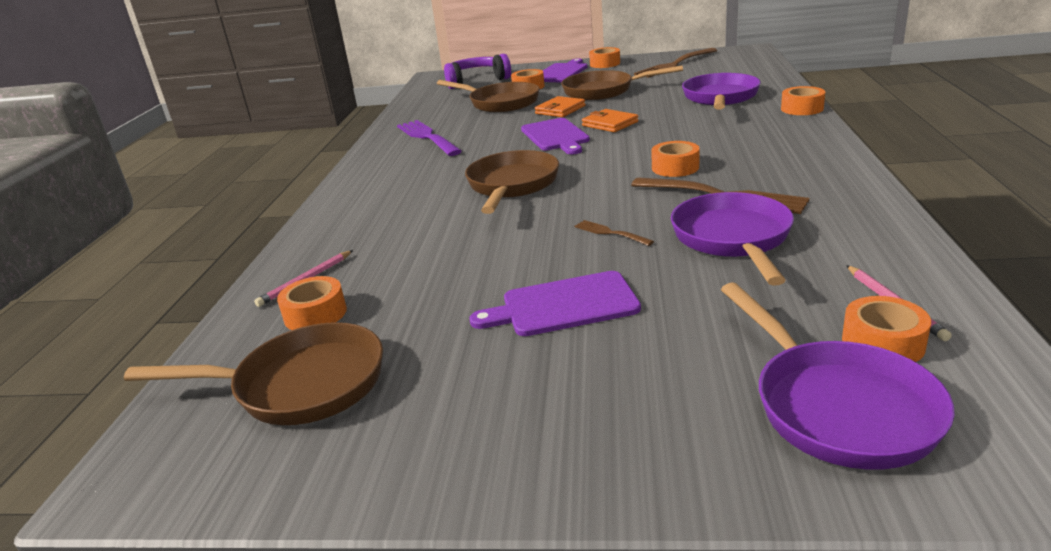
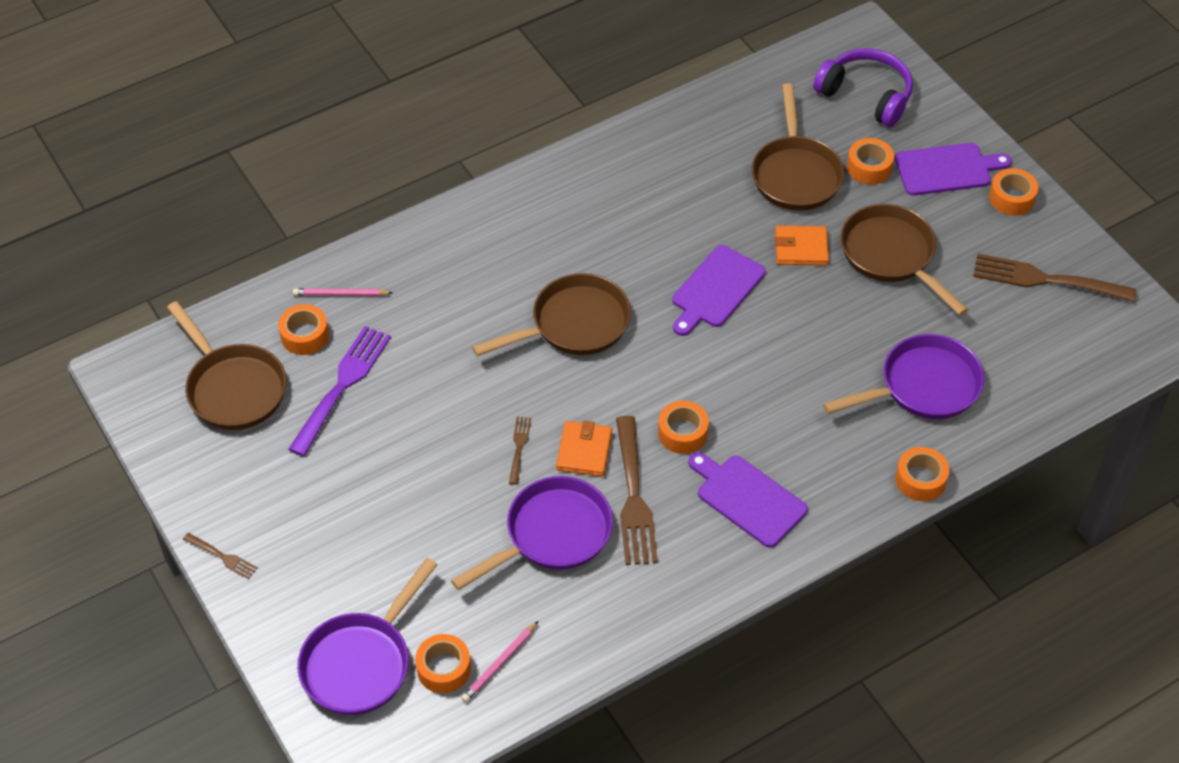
camera: 50 degrees right, 25 degrees up
purple fork [397,120,462,156] -> purple fork moved to [288,326,391,456]
purple cutting board [470,271,641,336] -> purple cutting board moved to [688,452,808,548]
orange wallet [582,109,639,132] -> orange wallet moved to [556,421,612,476]
none -> brown fork [183,533,258,579]

